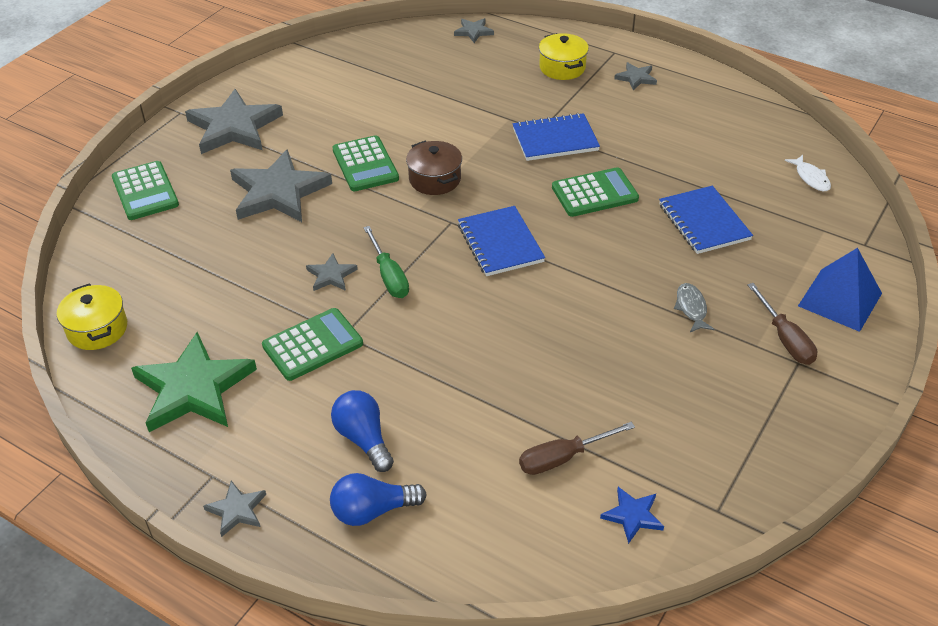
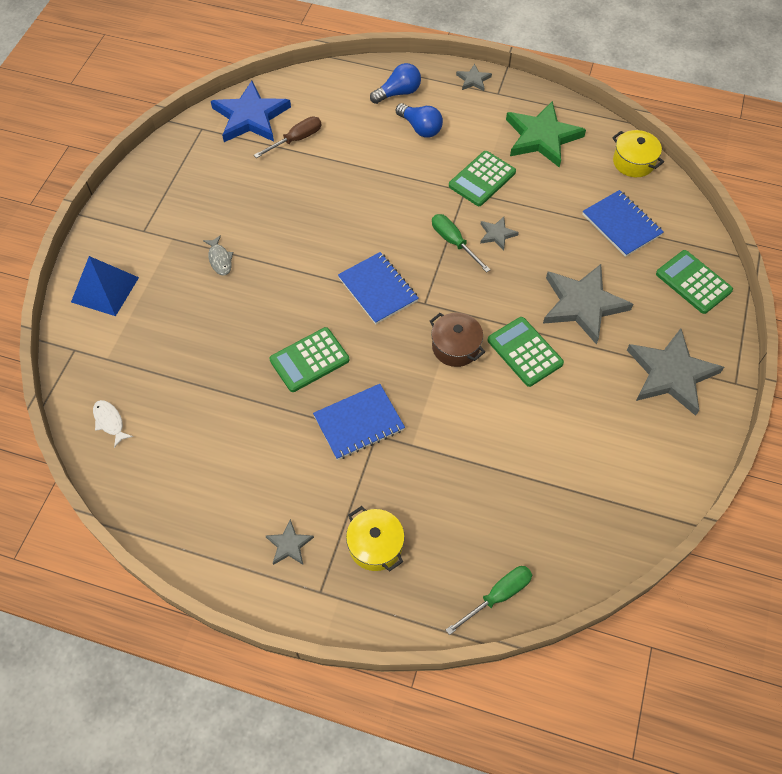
camera: 165 degrees right, 15 degrees up
grey star [454,18,494,43] -> green screwdriver [446,566,532,635]
blue star [600,487,664,544] -> blue star [211,81,291,142], size x2.17
blue notebook [659,186,753,254] -> blue notebook moved to [582,190,664,257]
brown screwdriver [747,283,817,365] -> none

